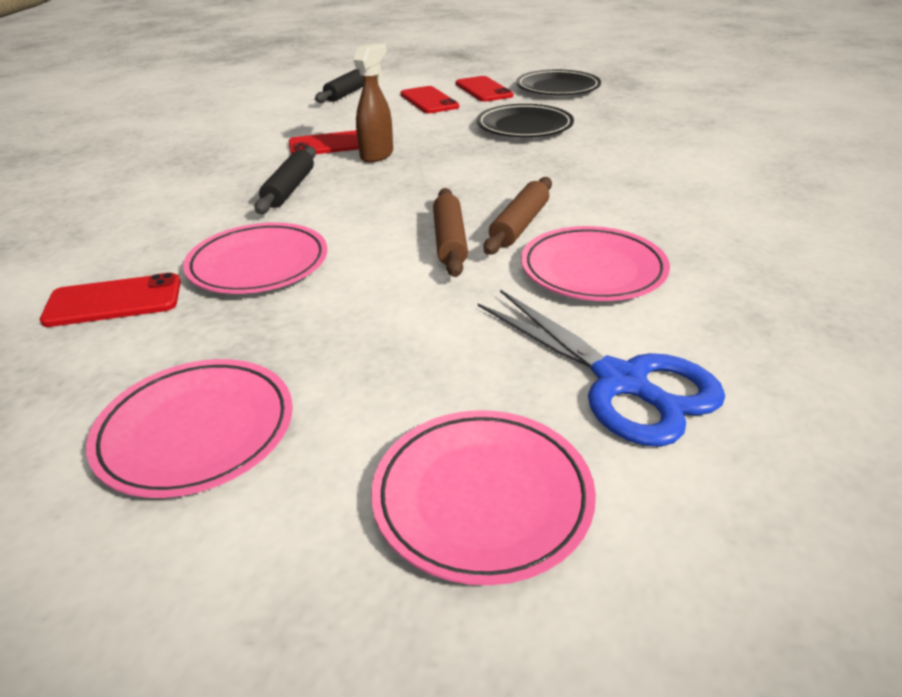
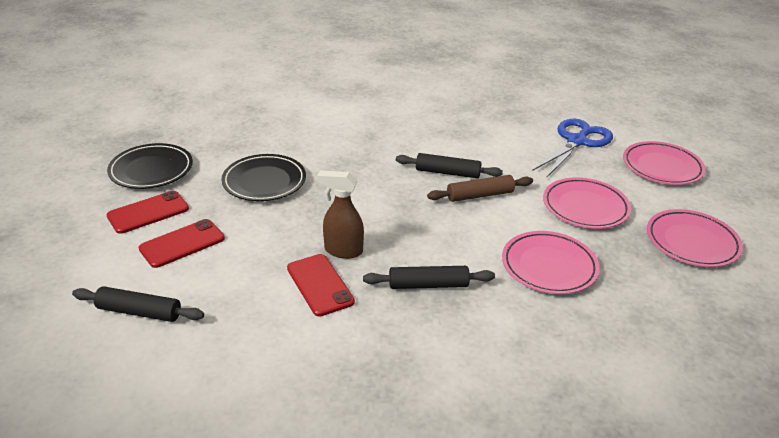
camera: 105 degrees left, 0 degrees up
red phone [40,273,181,327] -> none
brown rolling pin [483,177,552,255] -> black rolling pin [396,153,503,179]
pink plate [521,226,670,301] -> pink plate moved to [543,177,631,229]

